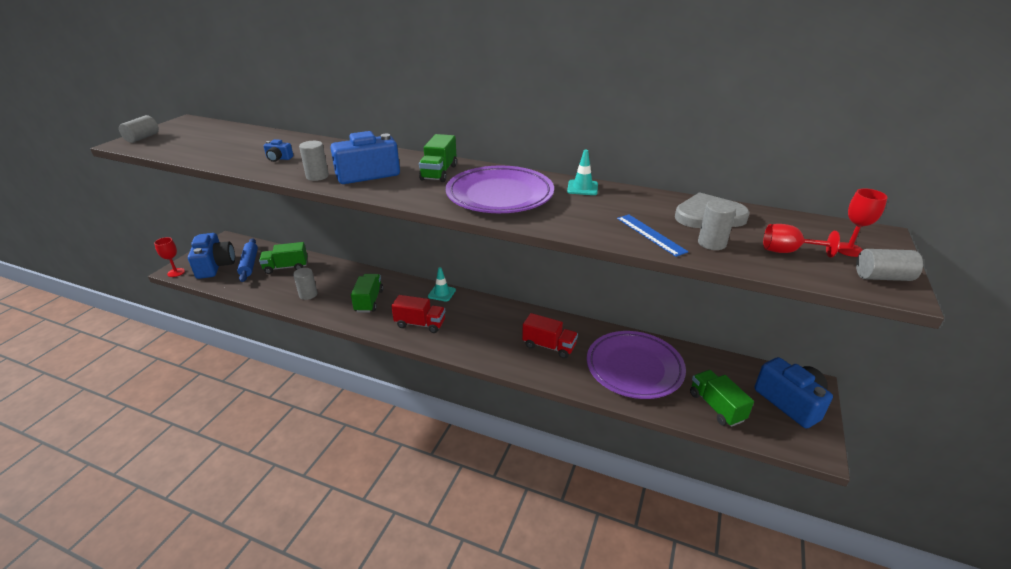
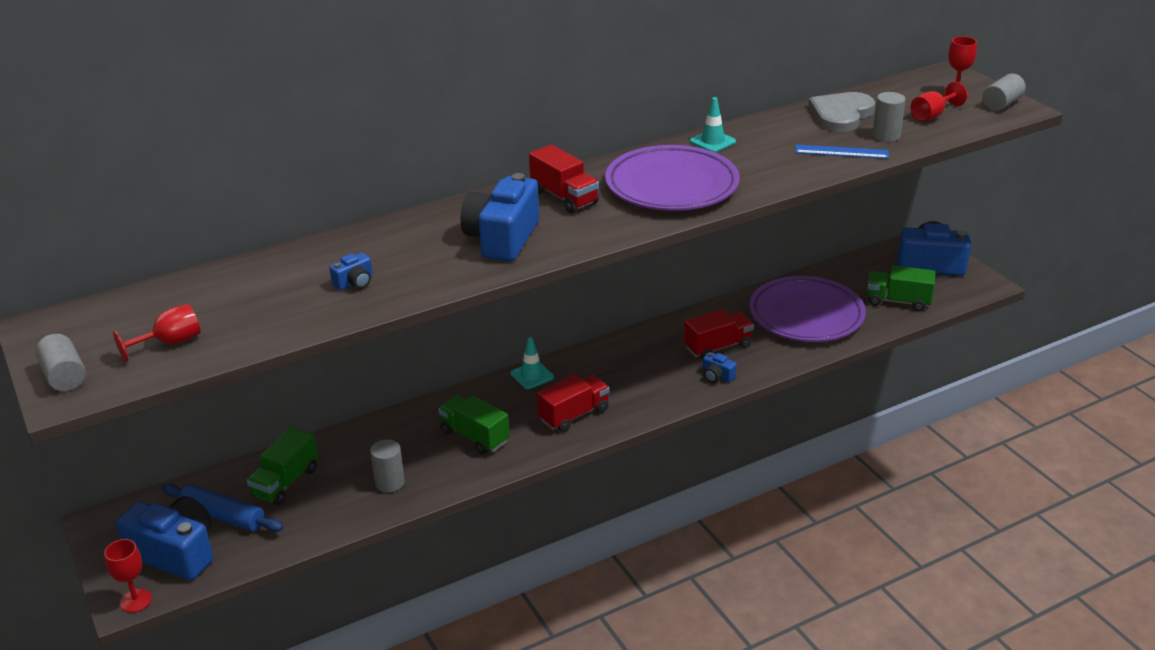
camera: 50 degrees left, 0 degrees up
grey cylinder [299,141,329,181] -> none
green truck [419,134,457,182] -> red truck [529,144,599,213]
none -> red goblet [113,304,201,362]
none -> blue camera [703,352,737,383]

